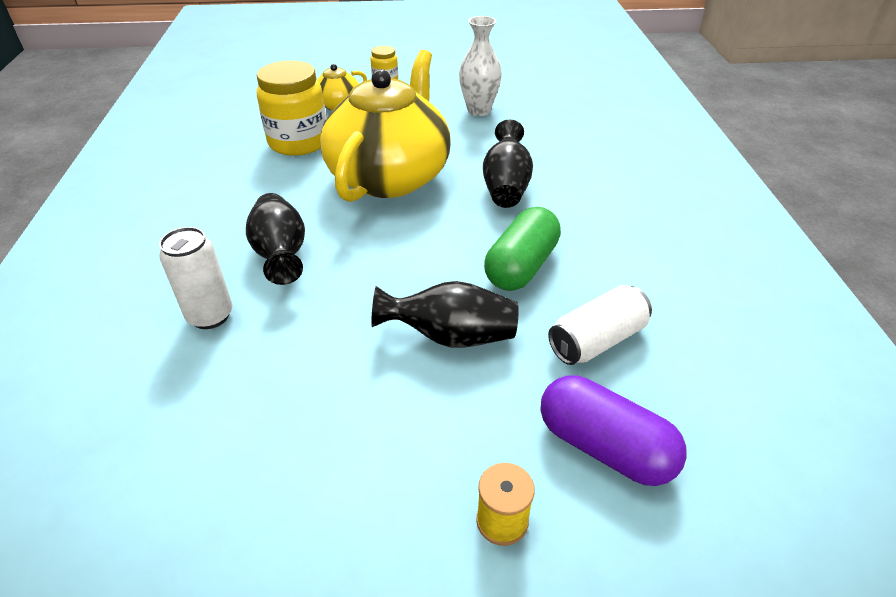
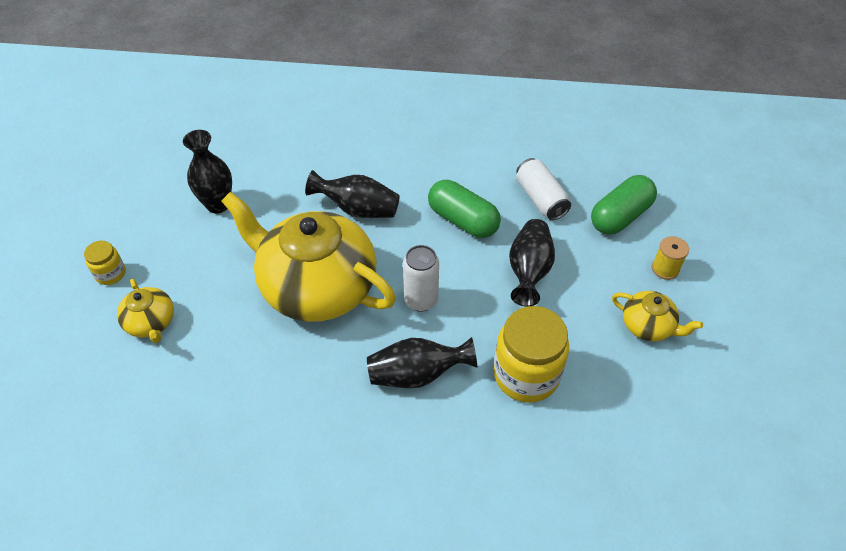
camera: 80 degrees left, 10 degrees up
white can [159,227,232,329] -> white can moved to [403,245,439,312]
yellow jar [257,60,326,156] -> yellow jar moved to [494,306,569,403]
white vase [459,16,502,116] -> black vase [183,130,232,213]
purple capsule [541,375,687,486] -> green capsule [591,175,657,235]
none -> yellow teapot [612,291,703,341]

